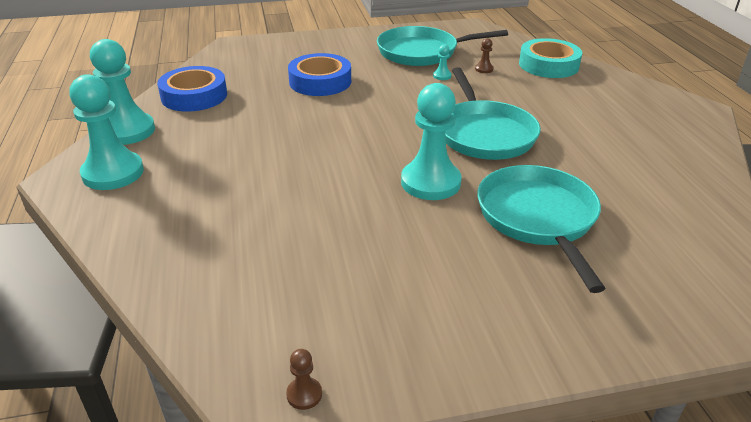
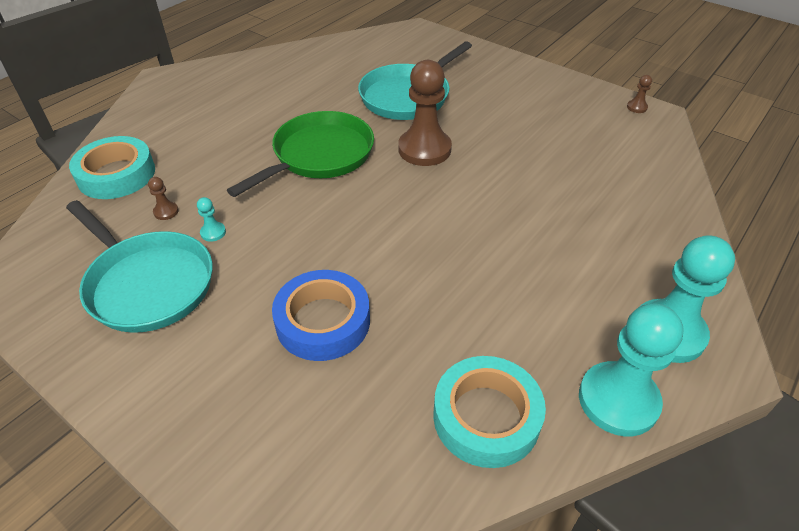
camera: 130 degrees left, 10 degrees up
blue tape [157,66,227,111] -> turquoise tape [433,356,546,468]
turquoise pawn [401,83,462,200] -> brown pawn [398,60,452,166]
turquoise pan [445,67,541,160] -> green pan [227,111,374,197]

